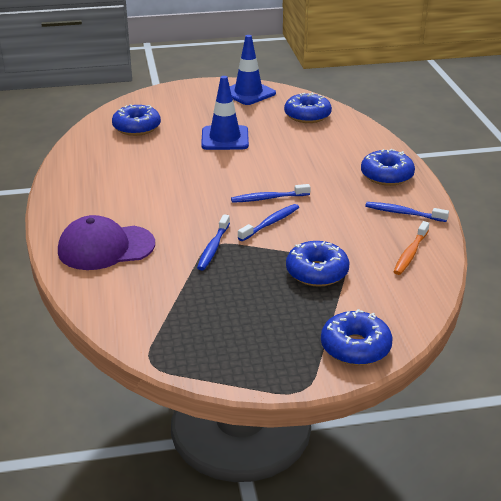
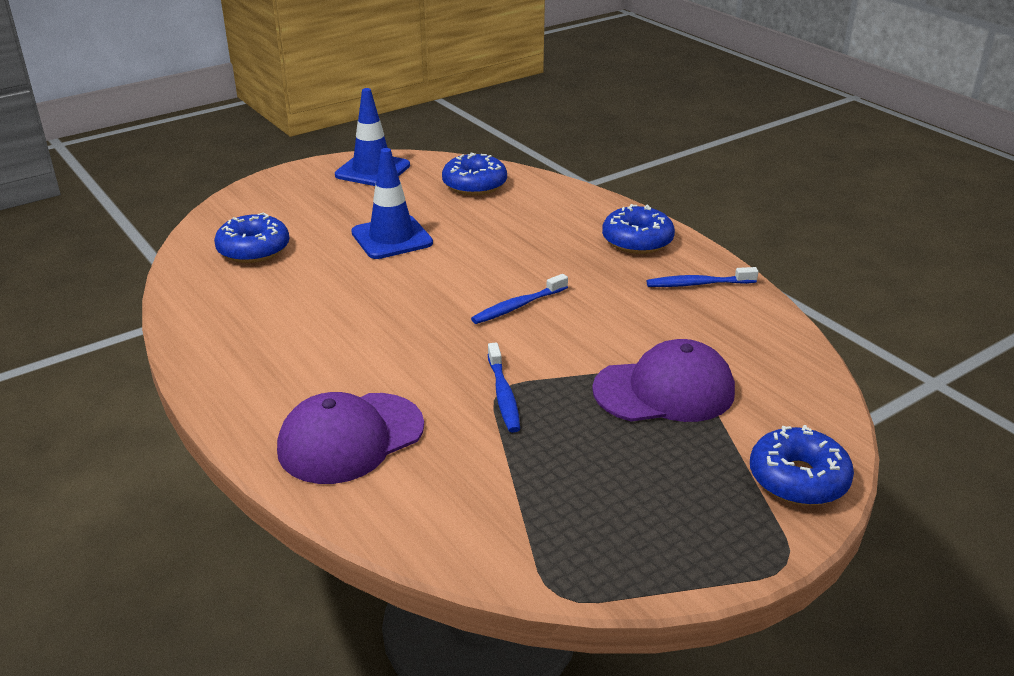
camera: 25 degrees left, 0 degrees up
blue toothbrush [238,204,299,241] -> none
blue donut [286,241,349,287] -> purple cap [592,339,735,422]
orange toothbrush [394,221,429,275] -> none

